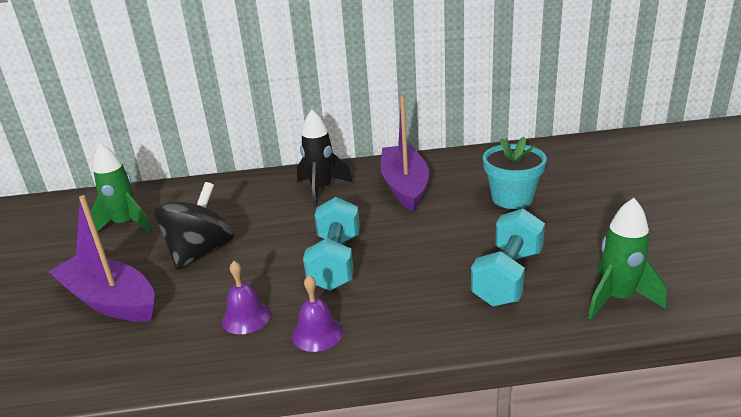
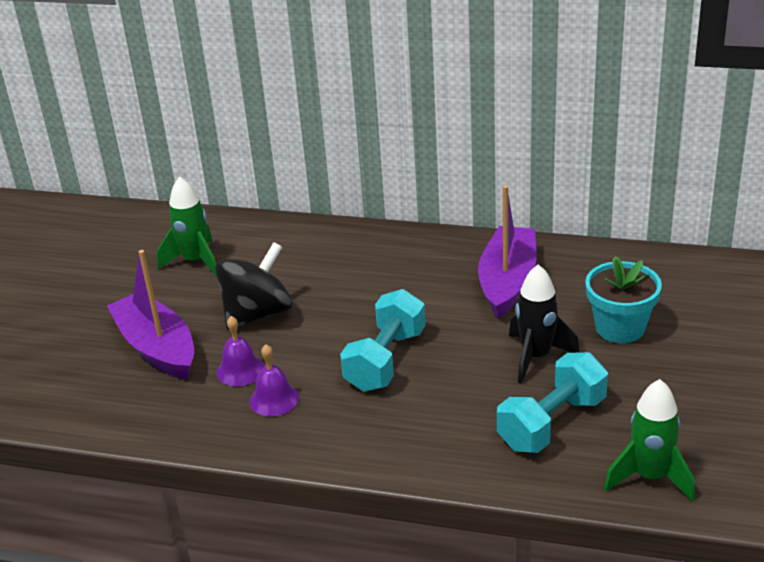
camera: 20 degrees right, 5 degrees up
purple bell [292,275,343,352] -> purple bell moved to [217,316,264,386]
black rocket [297,110,353,206] -> black rocket moved to [509,264,580,384]

